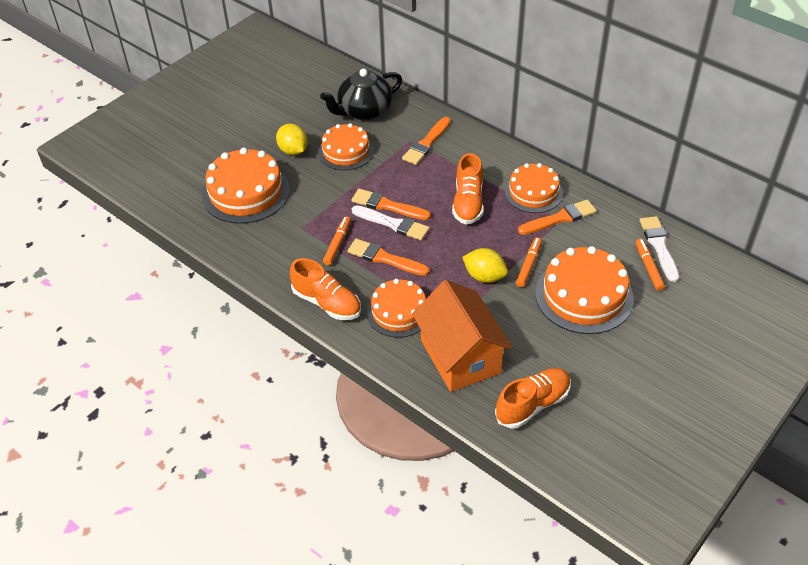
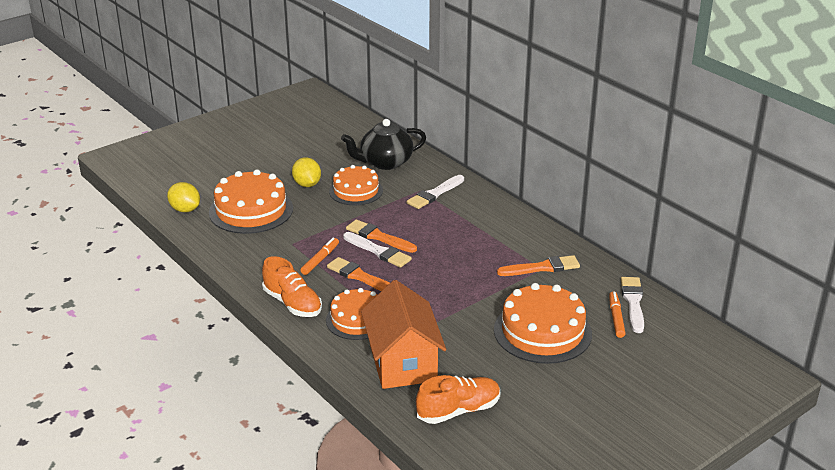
camera: 10 degrees right, 15 degrees down
orange brush [402,117,451,165] -> white brush [407,175,464,209]
orange shoe [452,153,484,224] -> none
yellow lemon [462,248,508,283] -> yellow lemon moved to [167,182,200,212]
orange cake [504,163,563,213] -> none
orange marker [516,237,542,287] -> none

